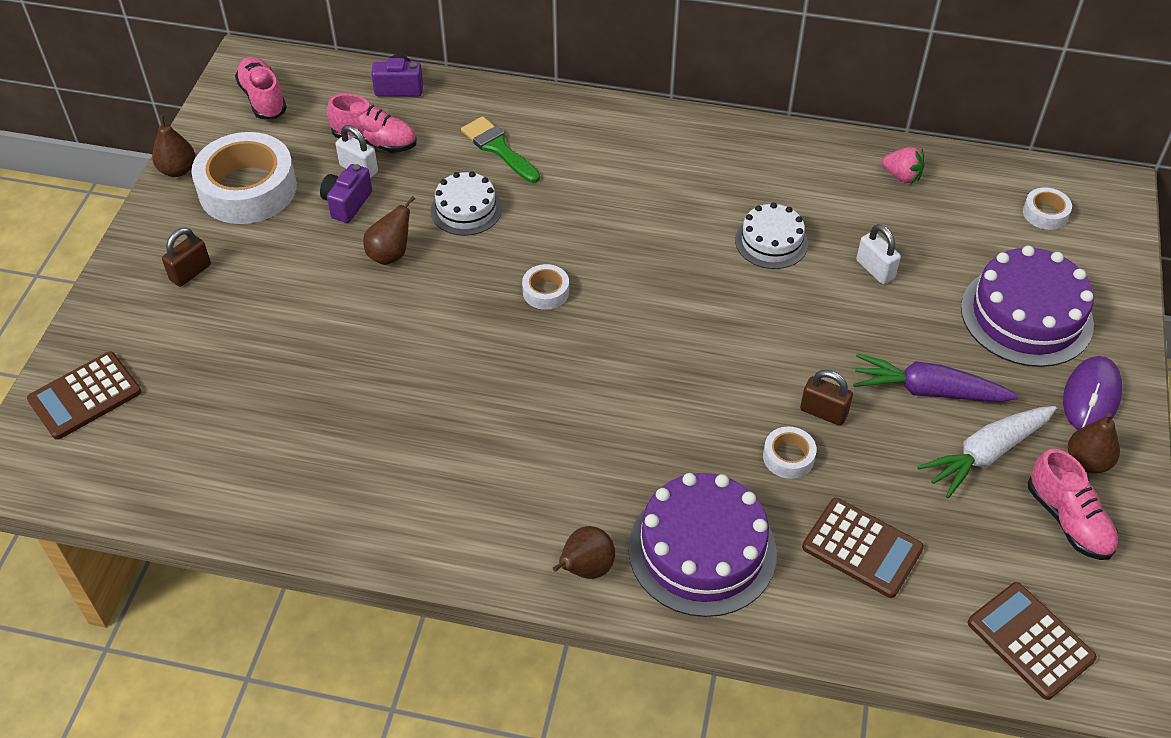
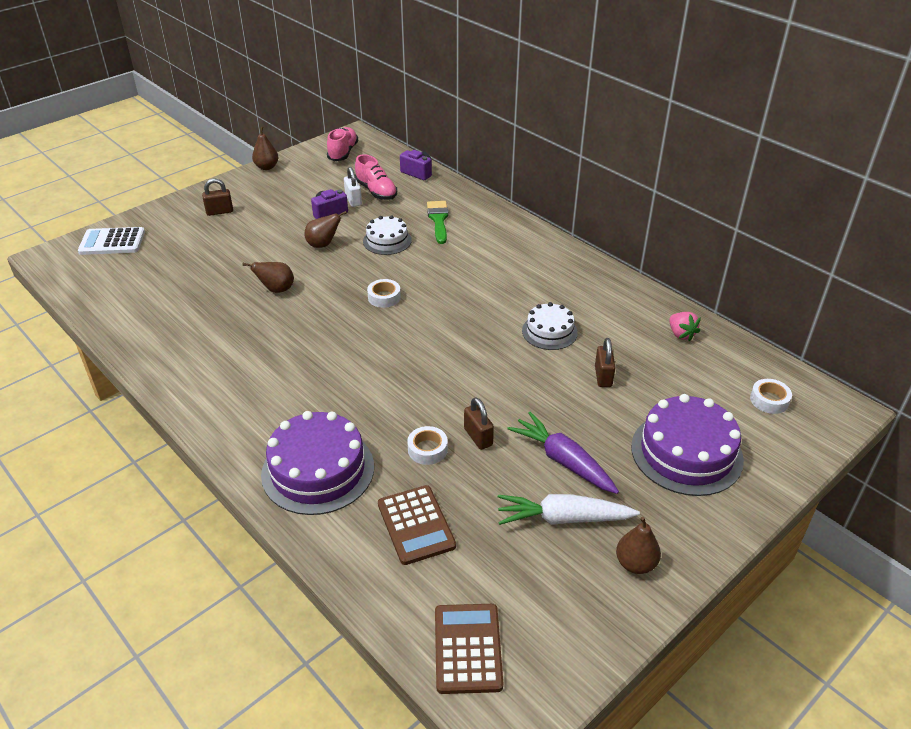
camera: 35 degrees right, 10 degrees down
brown calculator [27,351,141,440] -> white calculator [78,227,145,255]
white tape [191,132,297,224] -> none
brown pear [553,526,615,579] -> brown pear moved to [243,262,294,293]
white padlock [856,224,901,284] -> brown padlock [595,338,616,387]
pink shoe [1028,449,1119,560] -> none
purple mouse [1063,356,1123,430] -> none

